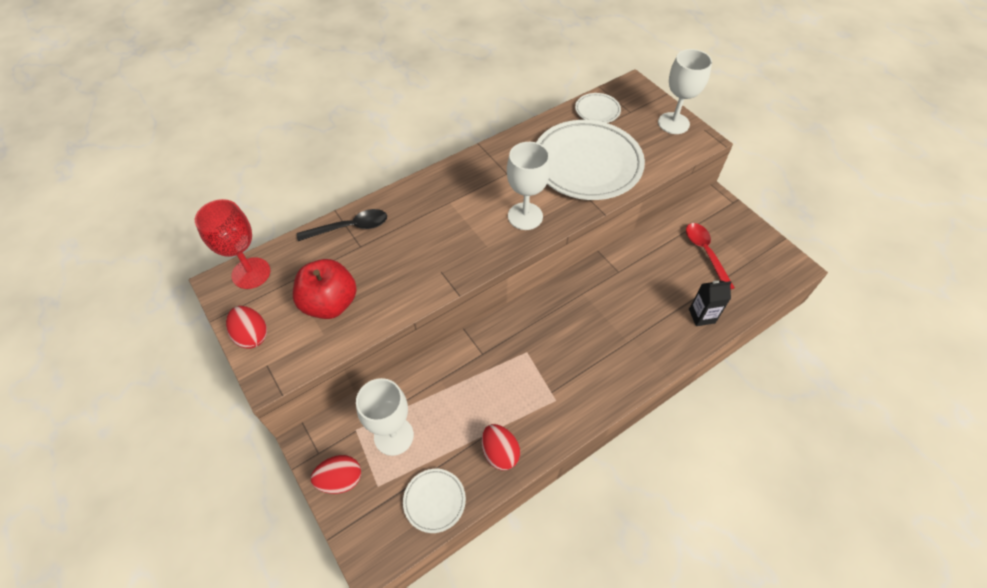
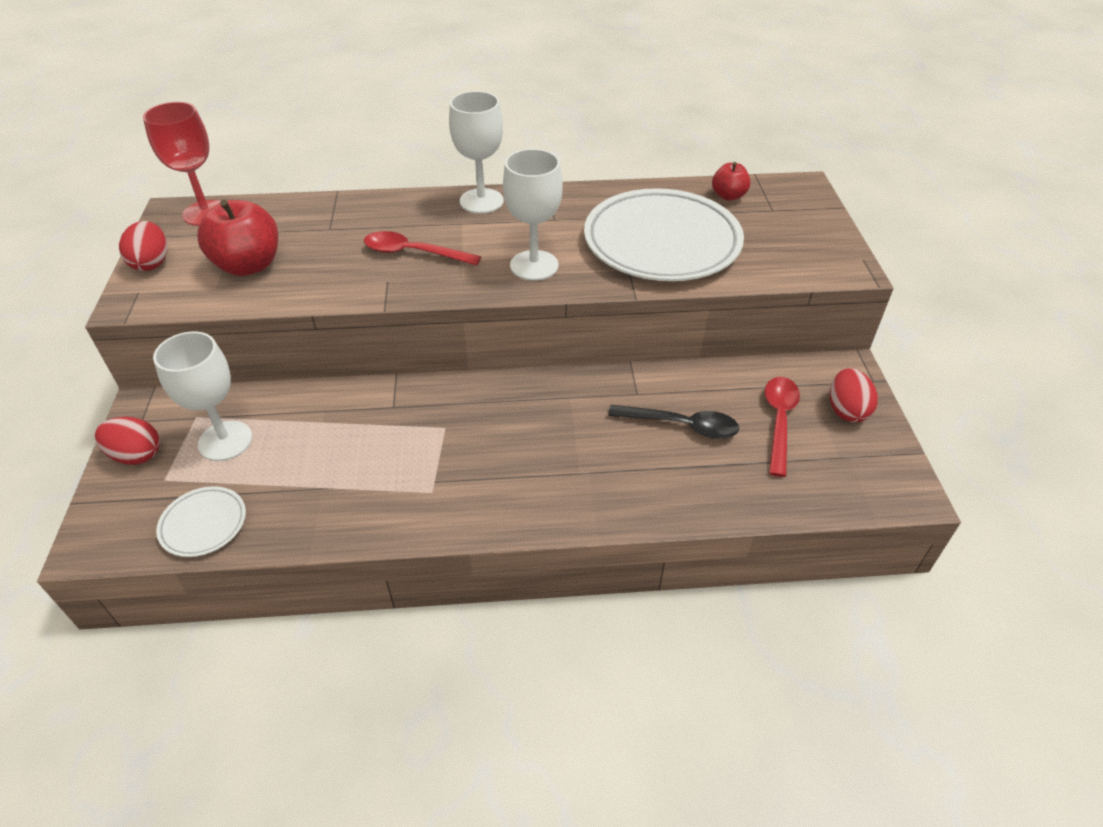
camera: 30 degrees right, 10 degrees down
black spoon [297,209,387,241] -> black spoon moved to [608,405,739,439]
red egg [482,424,520,470] -> red egg moved to [830,368,878,422]
white plate [575,93,621,123] -> red apple [712,162,751,201]
white goblet [658,49,712,134] -> white goblet moved to [449,91,504,214]
black carton [689,281,732,326] -> none
none -> red spoon [364,231,481,266]

